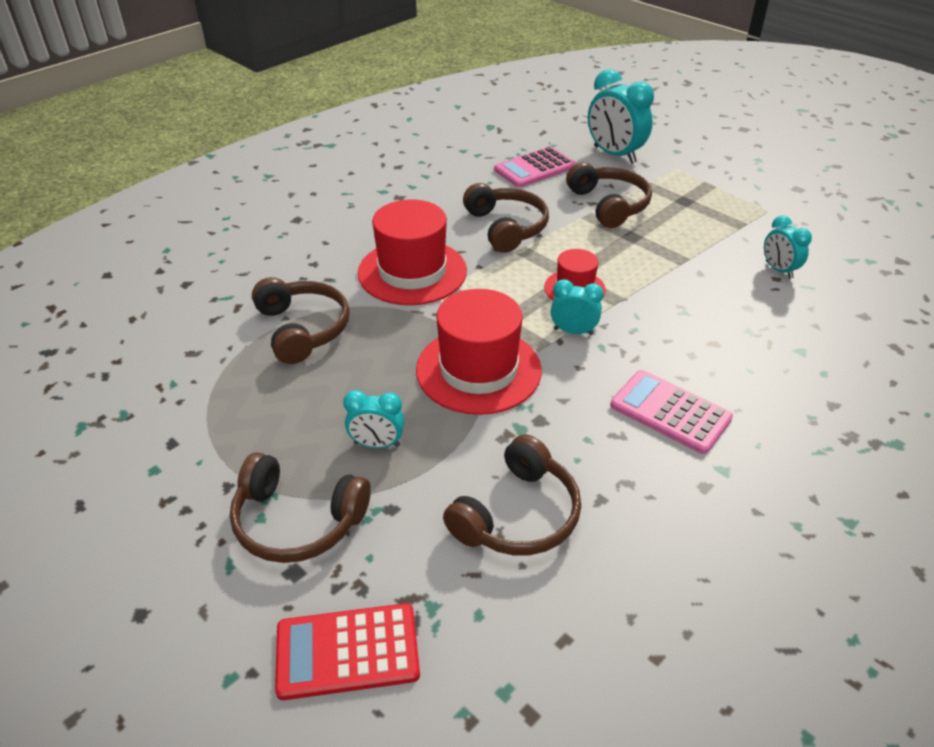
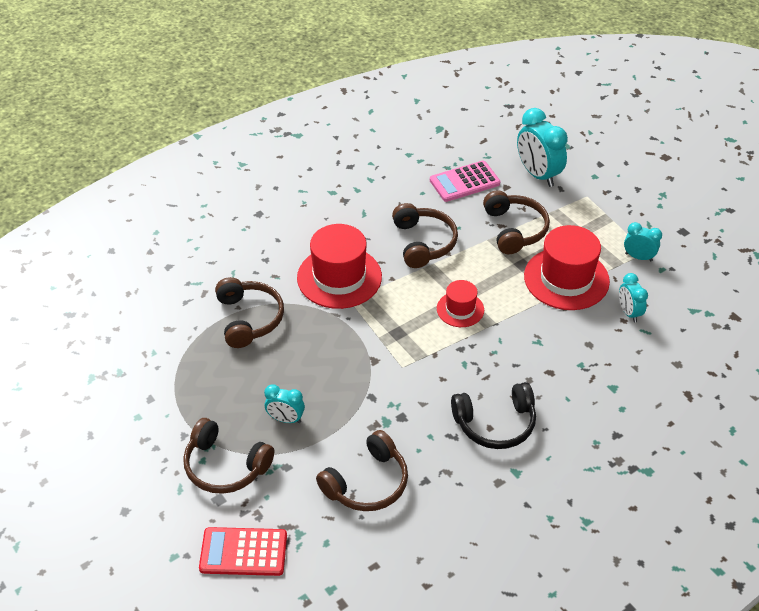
camera: 10 degrees right, 5 degrees up
red hat [416,289,542,415] -> red hat moved to [524,225,610,310]
turquoise clock [551,279,604,335] -> turquoise clock moved to [624,222,662,261]
pink calculator [610,370,733,454] -> black headphones [451,382,536,449]

